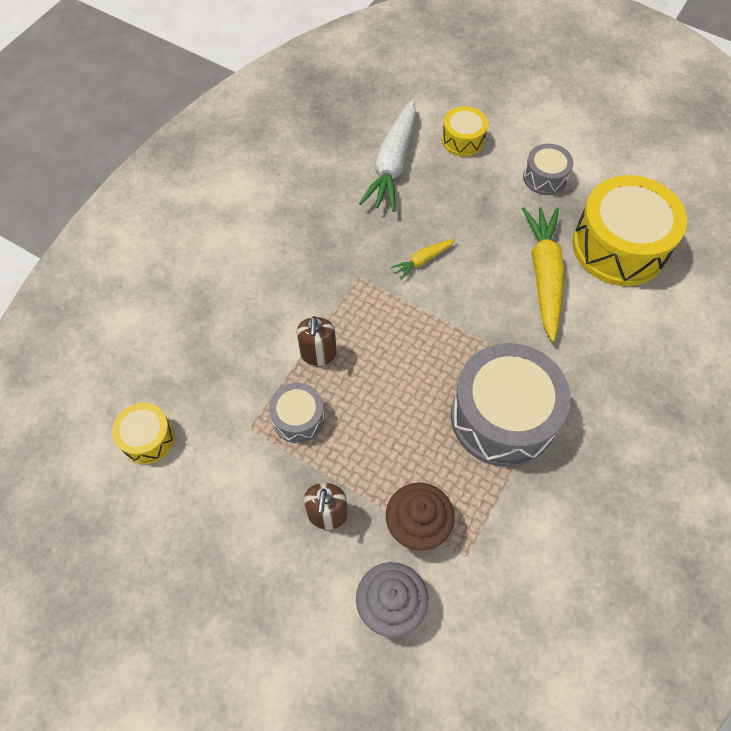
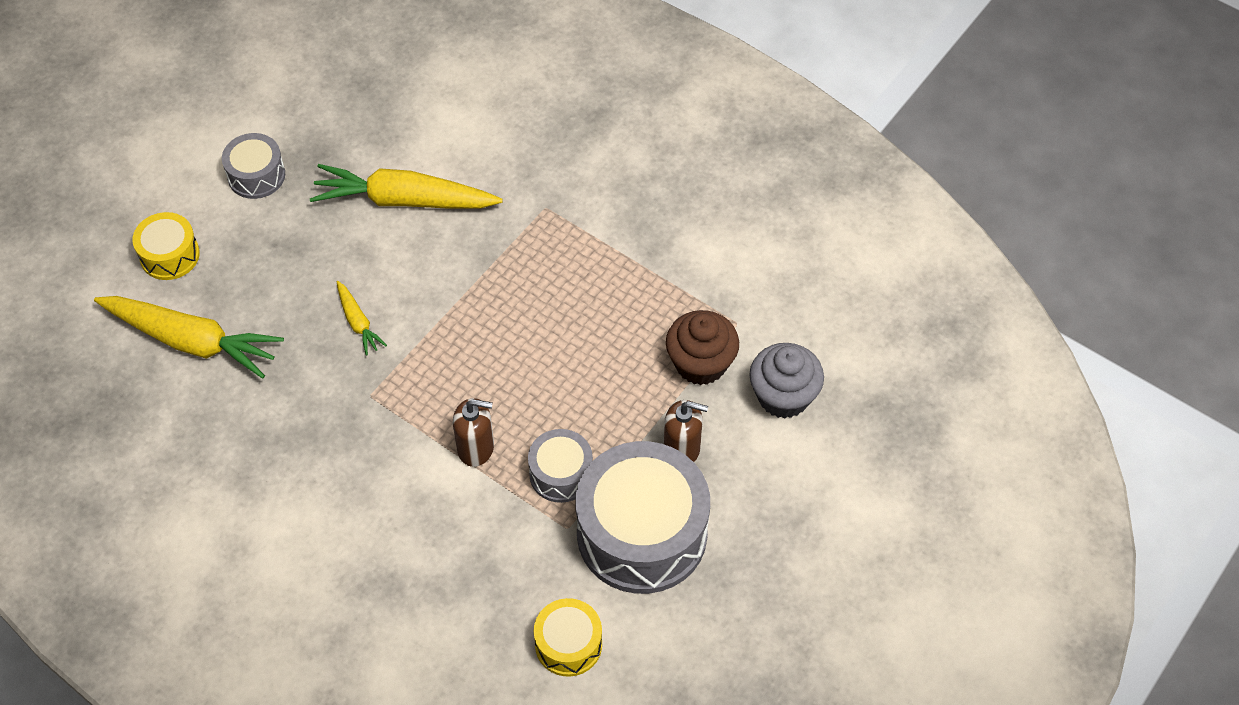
camera: 85 degrees left, 5 degrees down
white carrot [359,100,416,212] -> yellow carrot [94,296,284,378]
grey drum [451,343,571,467] -> grey drum moved to [575,441,710,594]
yellow drum [572,175,687,286] -> none

